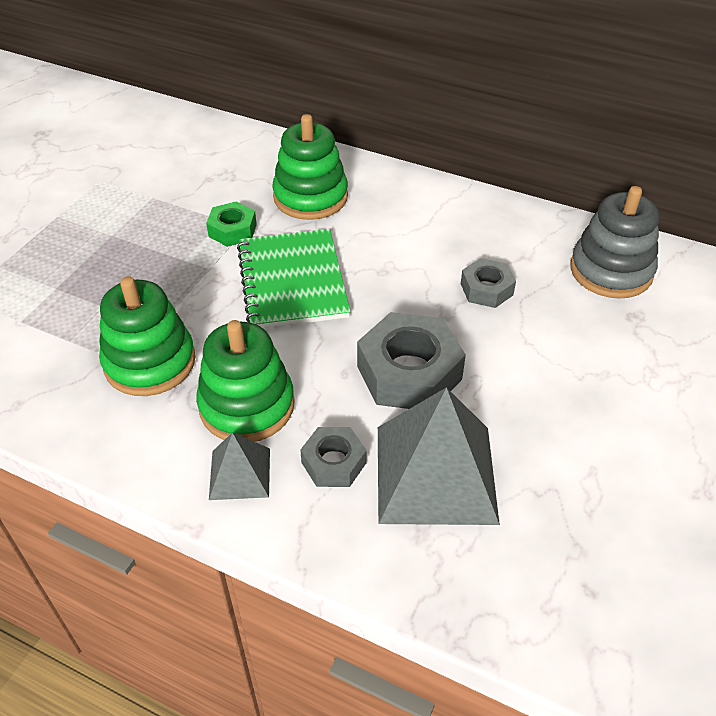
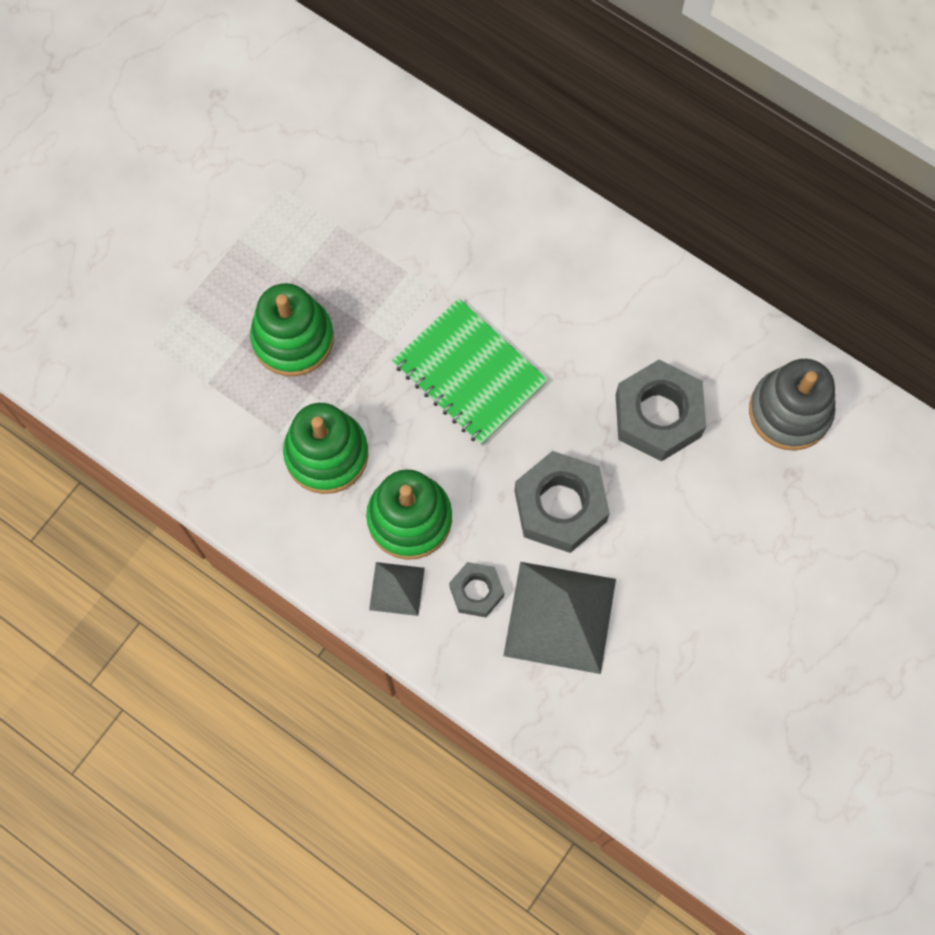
camera: 10 degrees right, 25 degrees up
green nut [206,201,257,247] -> none
green notebook [237,229,351,328] -> green notebook turned 45 degrees counterclockwise [392,298,548,445]
green stacking toy [272,114,348,220] -> green stacking toy moved to [250,283,334,376]
grey nut [461,258,516,308] -> grey nut [616,360,706,462], size x1.79

